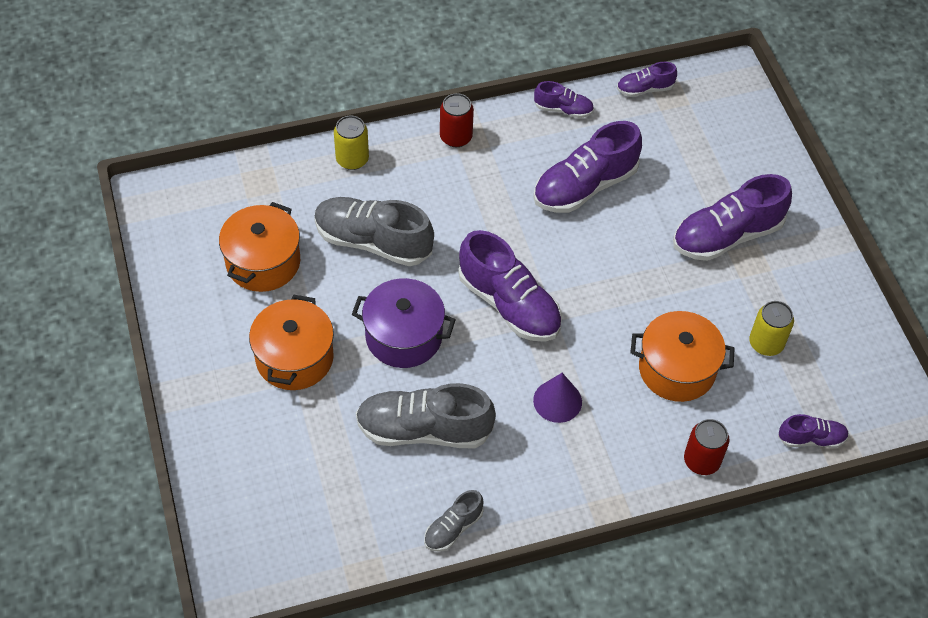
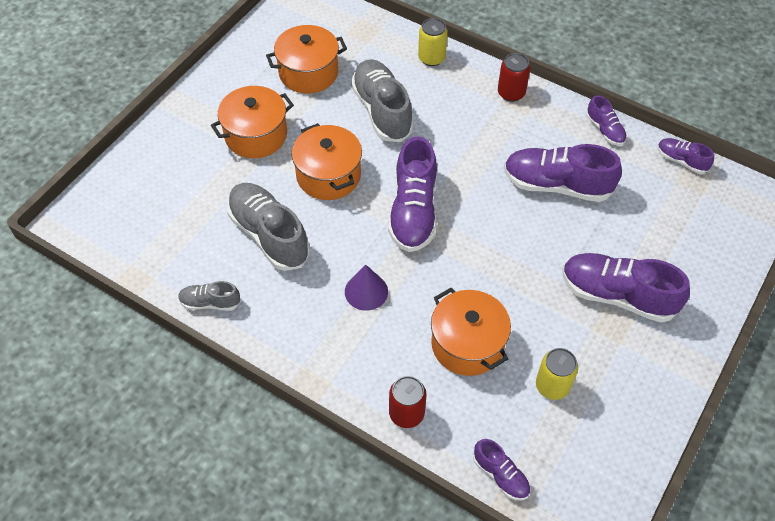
camera: 50 degrees right, 0 degrees up
purple pot [352,278,456,368] -> orange pot [291,123,362,200]

